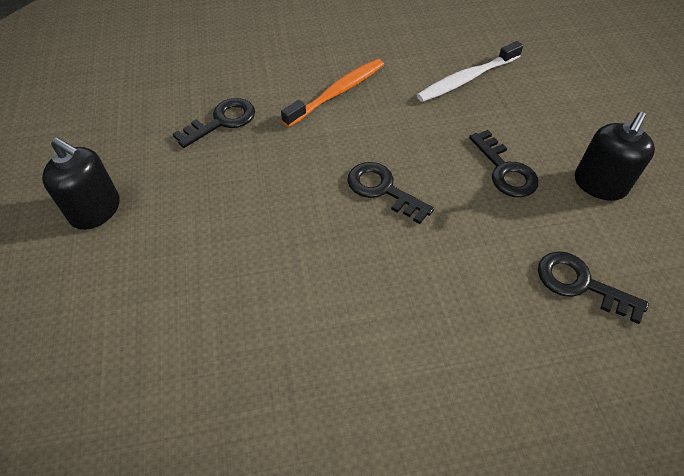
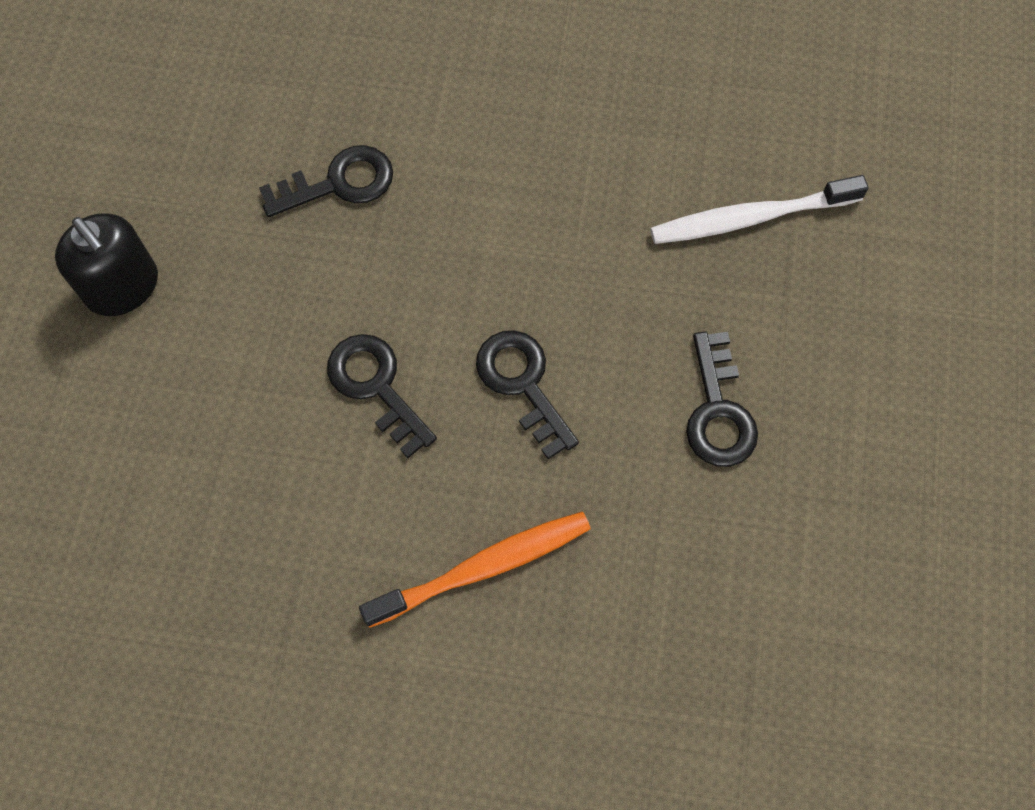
camera: 20 degrees right, 15 degrees up
orange toothbrush [281,59,384,127] -> orange toothbrush moved to [359,512,591,628]
black key [538,251,649,324] -> black key moved to [327,334,437,458]
black soap dispenser [575,112,655,201] -> none

